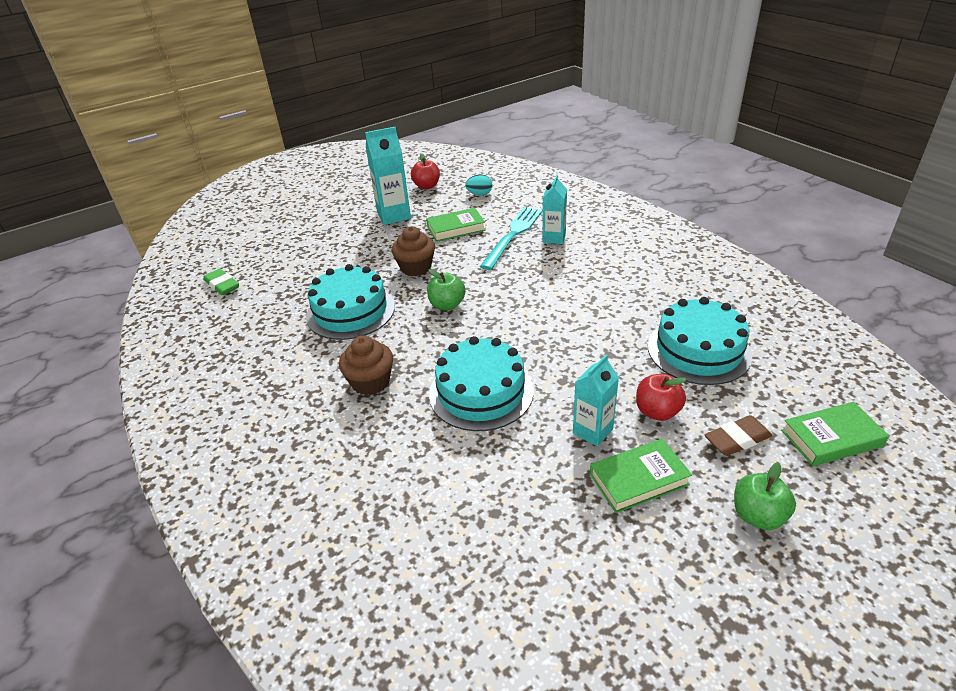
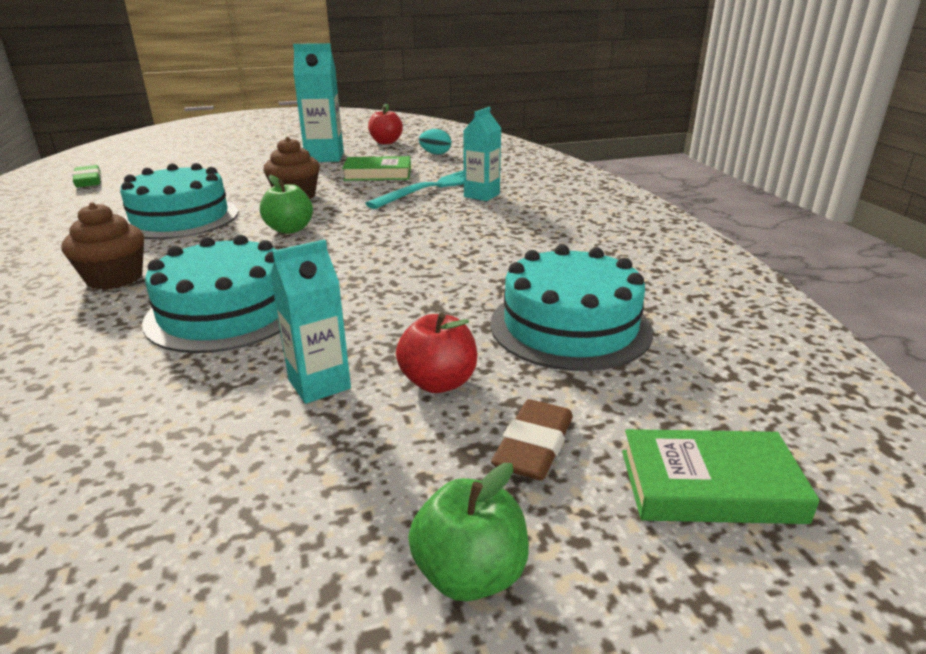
camera: 15 degrees right, 10 degrees down
green book [590,439,692,513] -> none
brown eraser [705,415,773,456] -> brown eraser turned 60 degrees counterclockwise [491,399,573,481]

